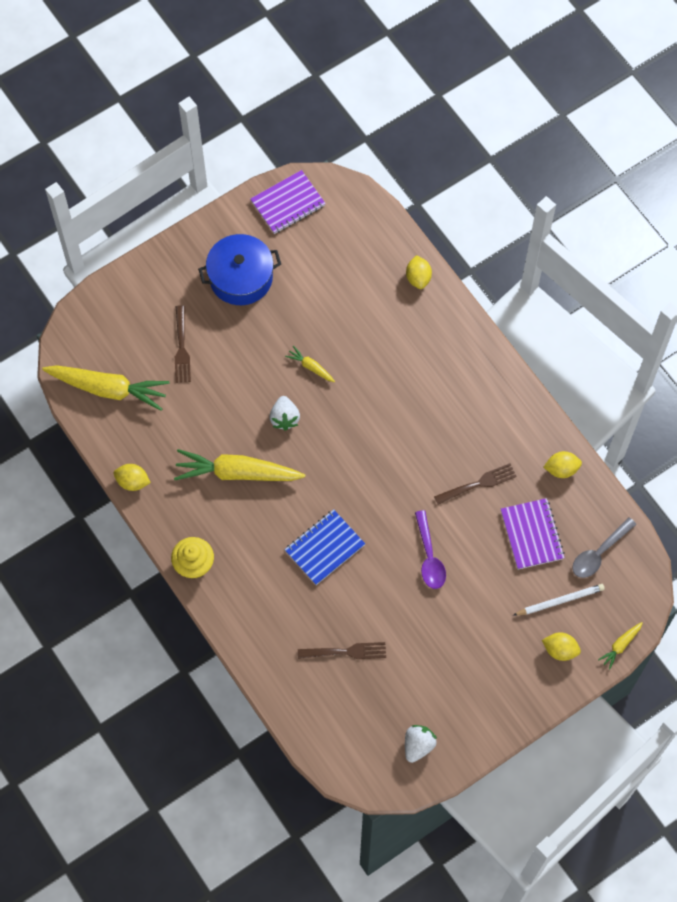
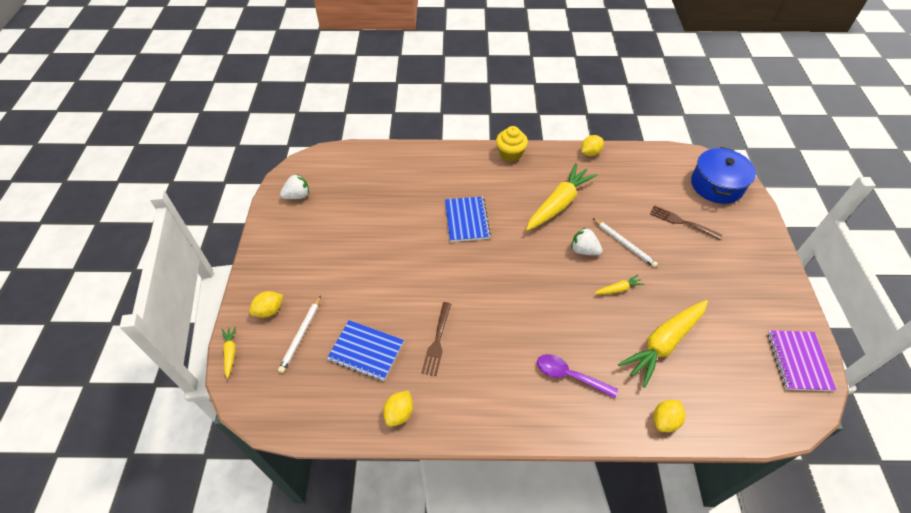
camera: 125 degrees right, 15 degrees down
yellow carrot [42,365,170,411] -> yellow carrot moved to [618,300,708,388]
blue pot [198,234,281,305] -> blue pot moved to [691,147,756,204]
brown fork [298,642,386,659] -> none
white strawberry [405,725,437,763] -> white strawberry turned 90 degrees counterclockwise [280,174,309,199]
yellow lemon [406,255,432,289] -> yellow lemon turned 75 degrees counterclockwise [654,400,685,432]
purple spoon [415,510,446,589] -> purple spoon moved to [537,354,618,398]
purple notebook [501,498,565,569] -> blue notebook [327,320,404,381]
grey spoon [572,517,636,578] -> none
none -> white pencil [593,218,658,267]

